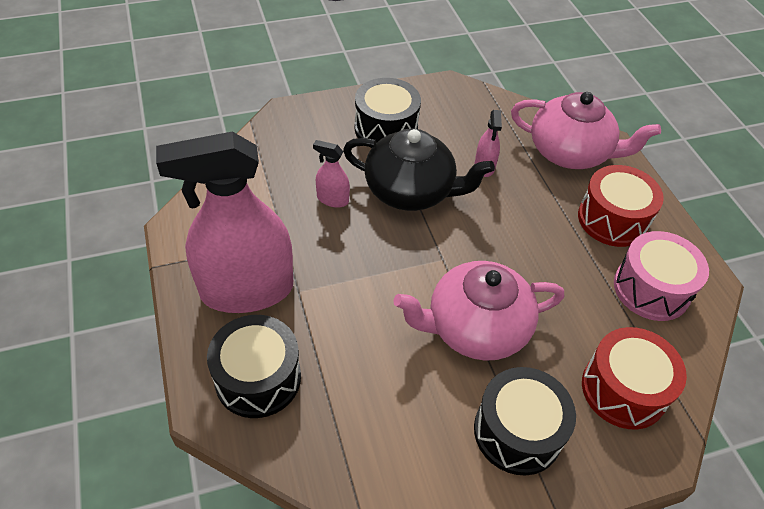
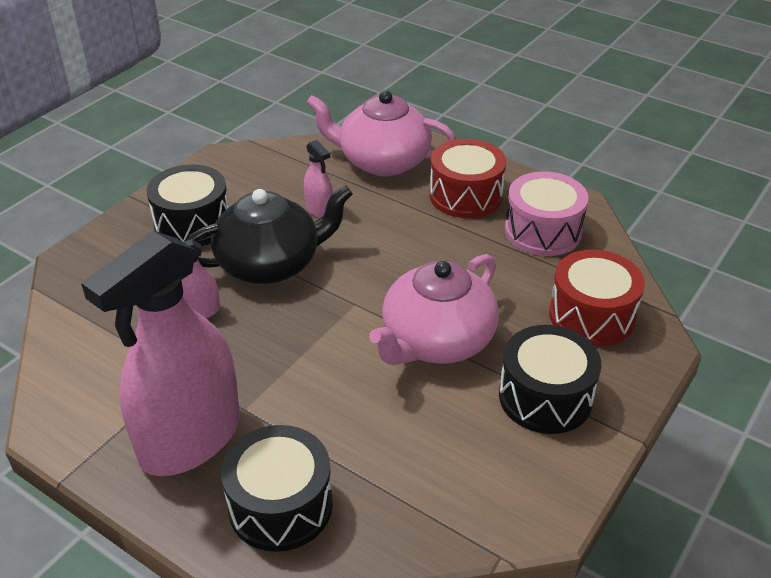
camera: 35 degrees left, 10 degrees down
pink teapot [511,92,661,169] -> pink teapot turned 150 degrees counterclockwise [306,90,456,176]

